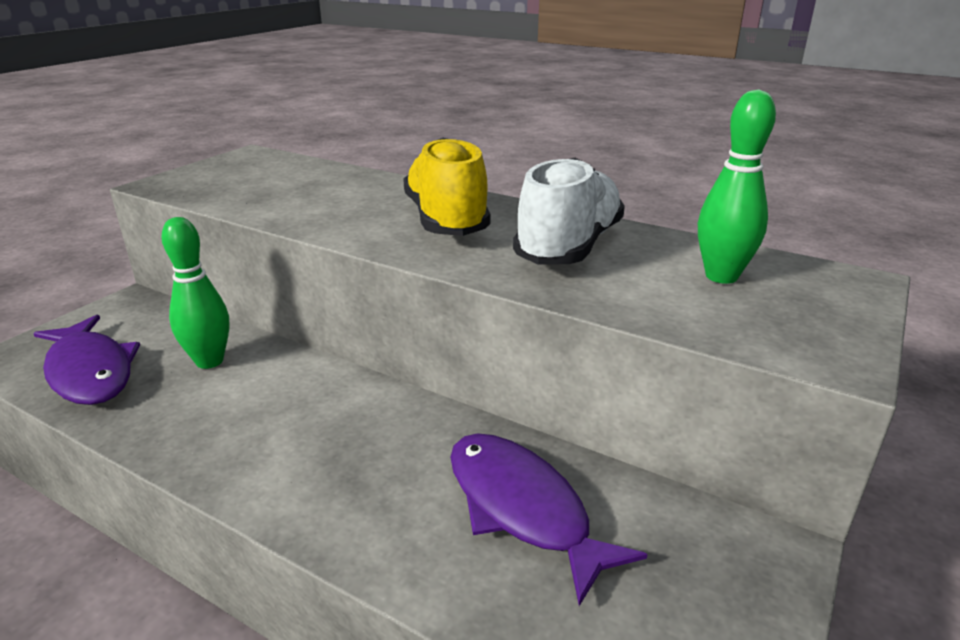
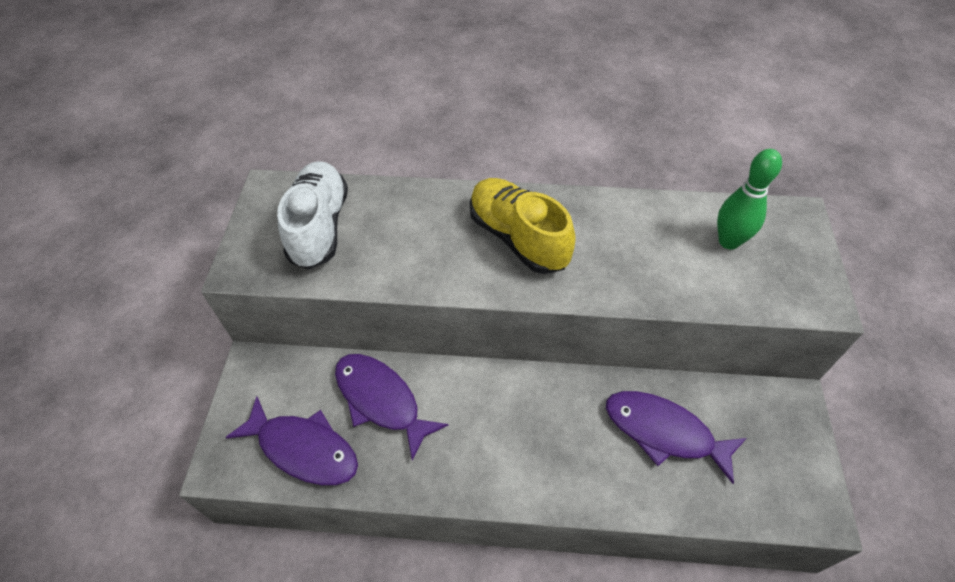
camera: 25 degrees left, 25 degrees up
green bowling pin [161,217,229,369] -> purple fish [335,354,448,460]
white shoe [513,158,625,265] -> white shoe moved to [277,161,348,269]

